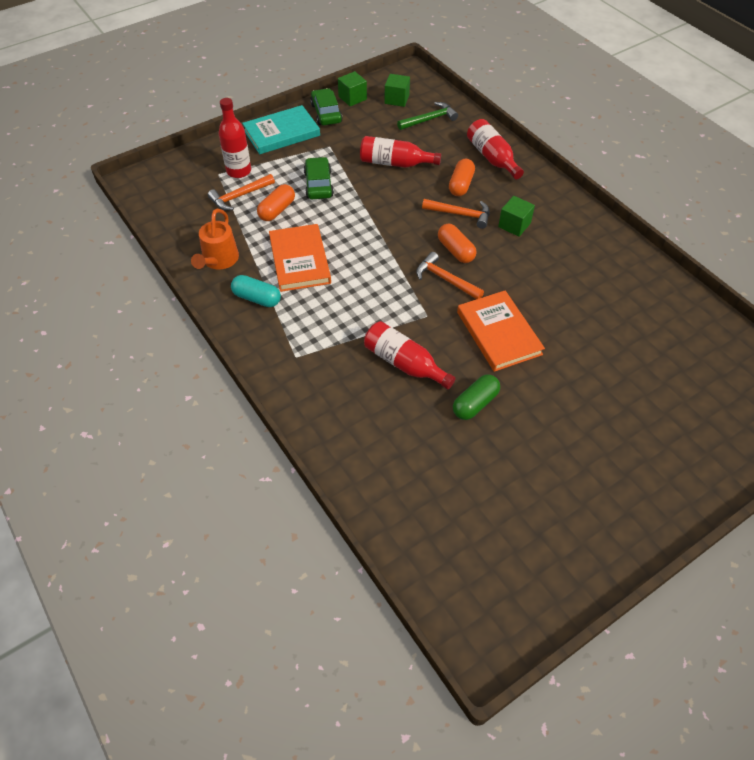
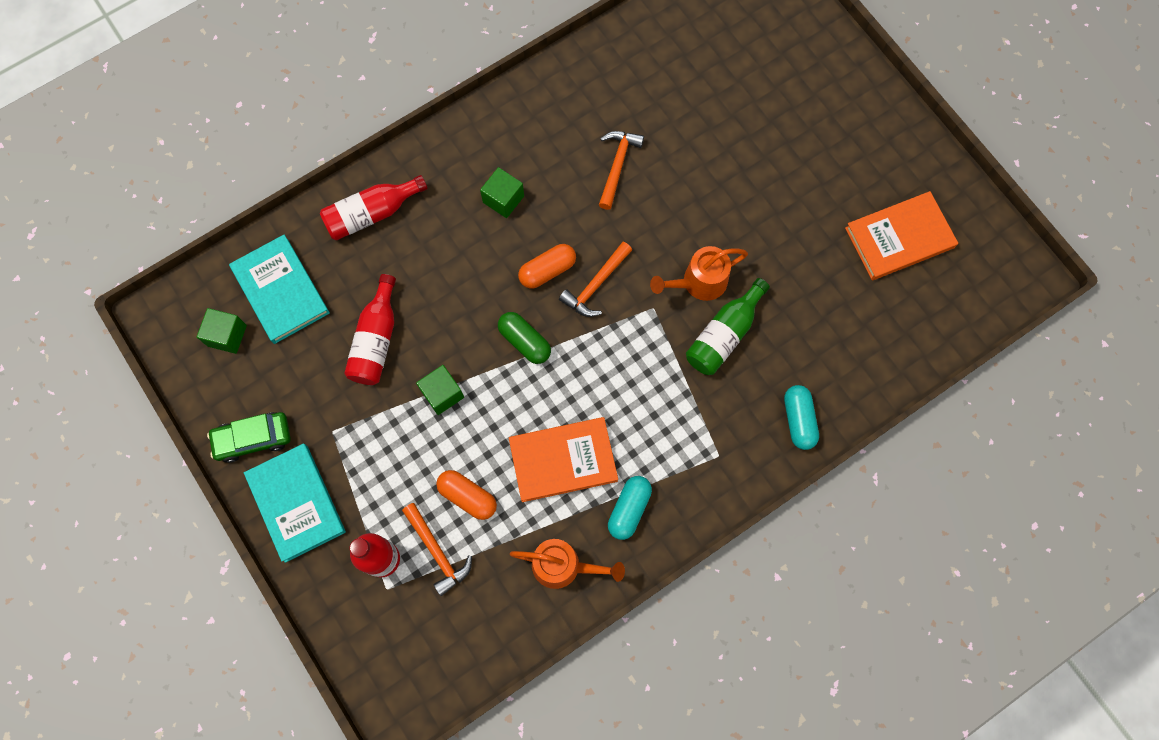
camera: 90 degrees left, 20 degrees up
green car [304,157,334,199] -> none
green cube [338,71,367,106] -> green cube moved to [416,365,464,415]
red bottle [364,321,456,390] -> green bottle [686,278,770,375]
green hammer [397,102,458,130] -> turquoise book [229,235,330,344]
orange hammer [422,199,490,229] -> orange hammer moved to [599,131,644,210]
orange capsule [449,159,475,196] -> none
green capsule [453,374,500,420] -> green capsule moved to [498,312,551,364]
orange book [457,290,545,372] -> orange book moved to [845,191,958,280]
none -> orange watering can [650,246,748,301]
none -> turquoise capsule [784,385,819,450]

